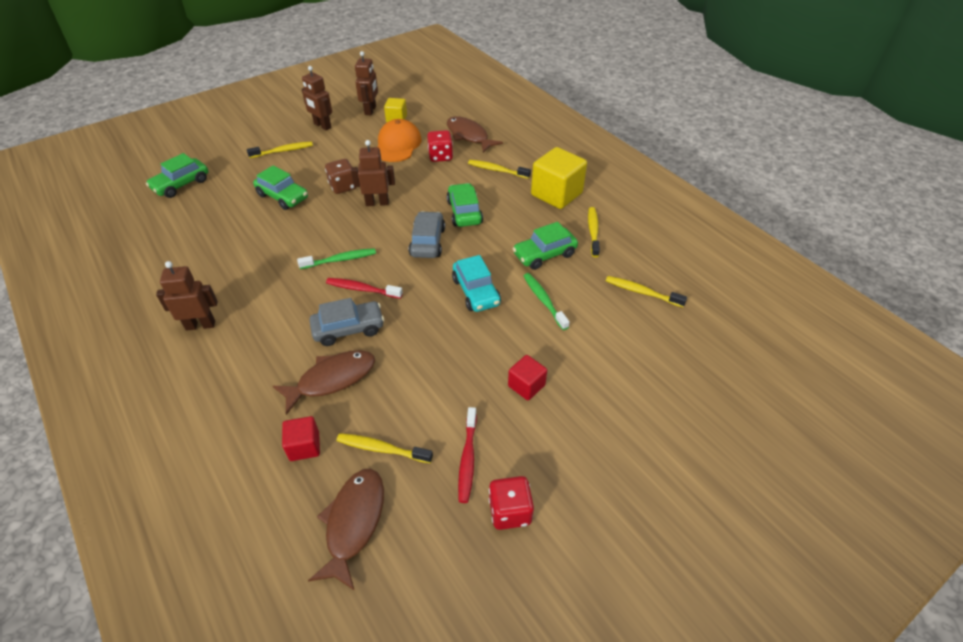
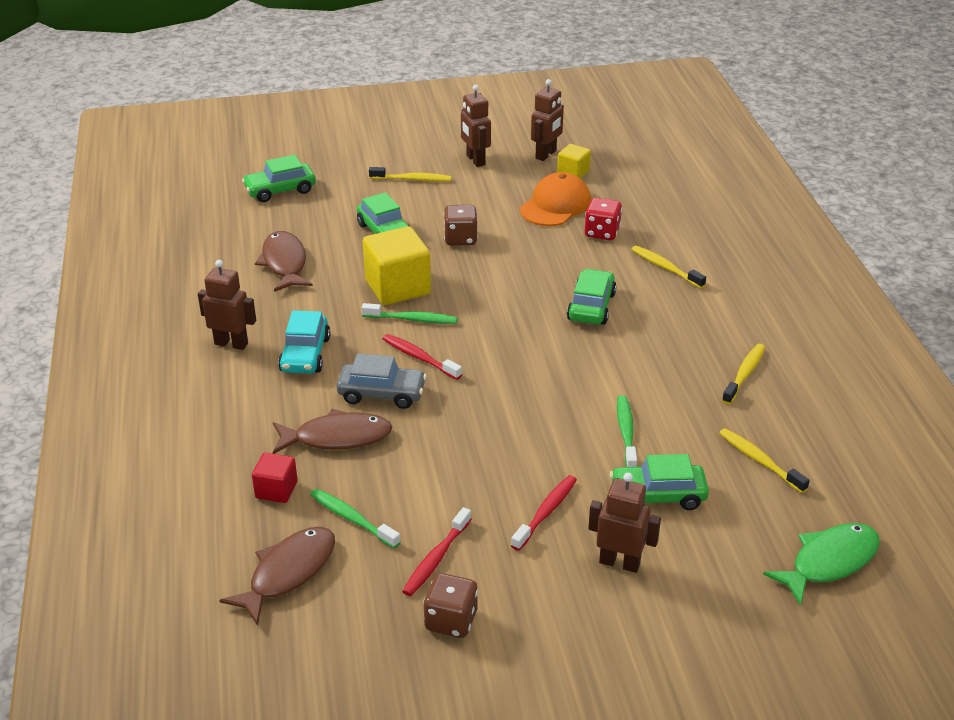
camera: 25 degrees right, 10 degrees down
yellow toothbrush [337,433,433,463] -> green toothbrush [310,489,401,548]
brown robot [351,140,395,206] -> brown robot moved to [588,473,661,573]
grey car [409,211,445,258] -> none
brown fish [447,116,503,153] -> brown fish moved to [255,231,313,292]
turquoise car [452,255,501,312] -> turquoise car moved to [278,311,331,373]
red dice [489,476,534,530] -> brown dice [423,573,478,638]
red cube [508,355,547,400] -> red toothbrush [511,475,577,551]
green car [513,222,578,270] -> green car moved to [610,454,709,510]
yellow cube [531,147,587,209] -> yellow cube moved to [363,226,431,305]
none -> green fish [763,523,880,606]

